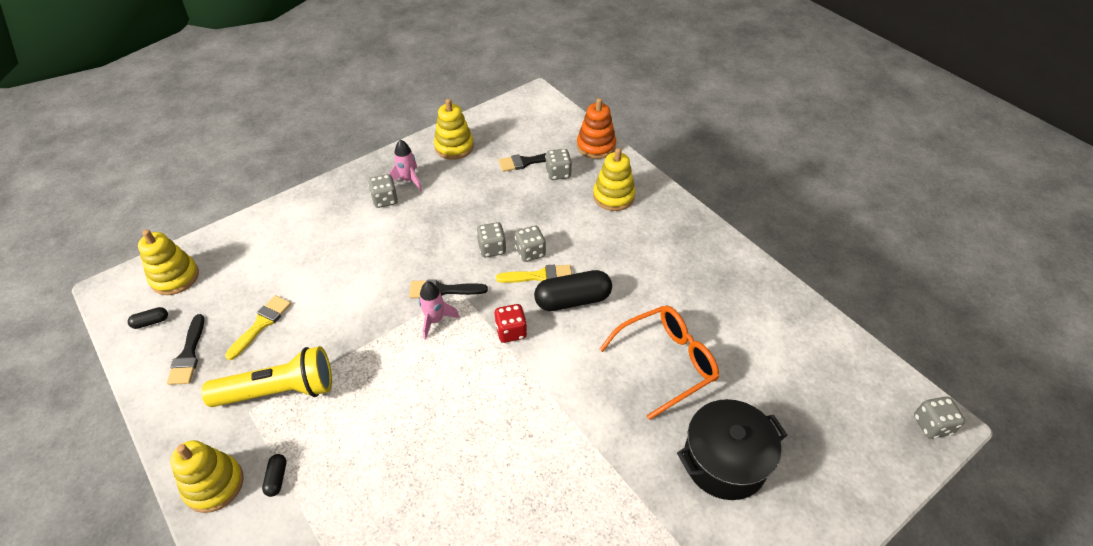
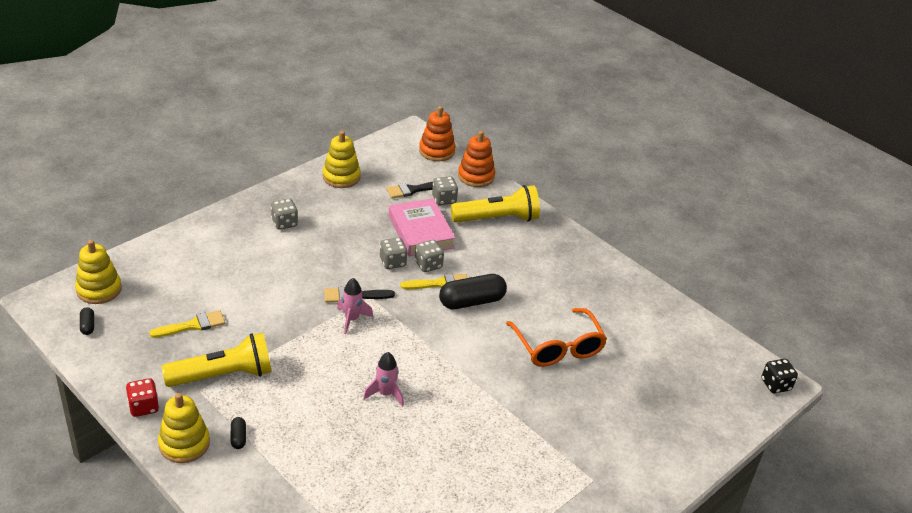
camera: 10 degrees left, 10 degrees down
black capsule [128,307,168,329] -> black capsule turned 75 degrees counterclockwise [80,307,94,335]
black brush [167,314,204,385] -> none
yellow brush [225,295,291,360] -> yellow brush turned 45 degrees clockwise [149,310,225,338]
pink rocket [389,139,422,191] -> pink rocket moved to [363,352,404,407]
red dice [495,304,527,343] -> red dice moved to [126,378,159,417]
yellow stacking toy [593,148,635,211] -> yellow flashlight [451,185,540,222]
orange glasses [599,306,719,420] -> orange glasses turned 105 degrees clockwise [506,308,607,367]
black pot [677,399,787,500] -> none
grey dice [914,396,965,439] -> black dice [762,359,798,393]
none -> pink book [388,198,456,256]
none -> orange stacking toy [419,106,455,161]

